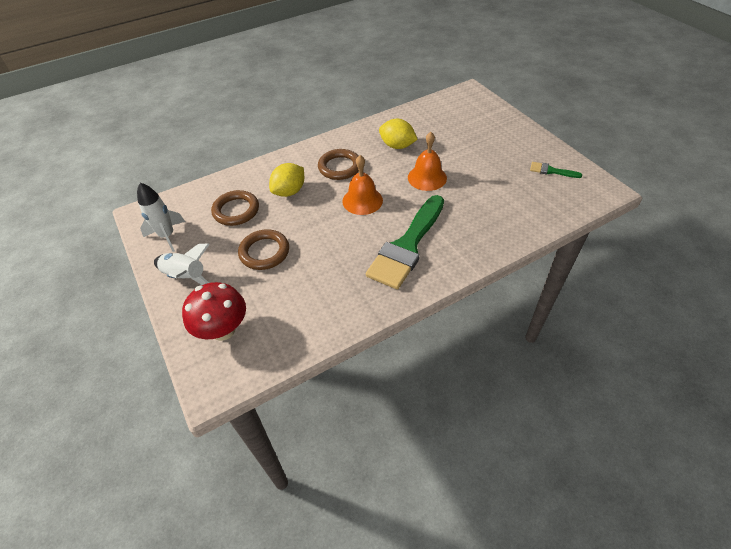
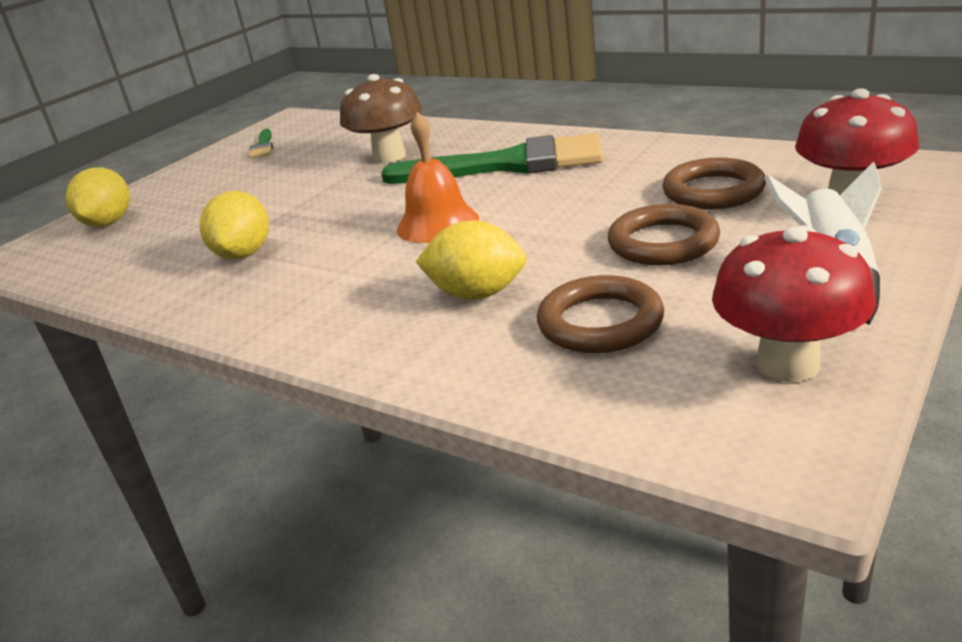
camera: 115 degrees left, 20 degrees down
white rocket [137,183,185,252] -> red mushroom [712,225,876,382]
brown ring [318,149,359,180] -> brown ring moved to [662,157,766,210]
orange bell [408,132,447,191] -> none
none -> yellow lemon [66,167,130,227]
none -> brown mushroom [340,74,422,163]

